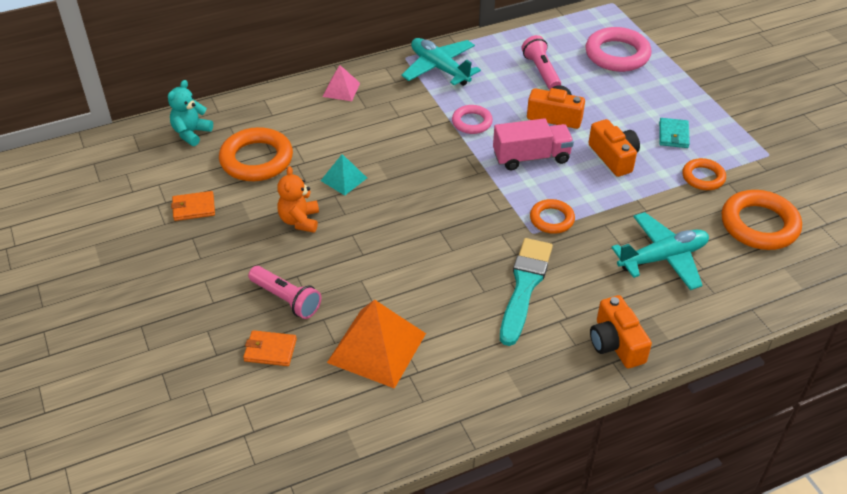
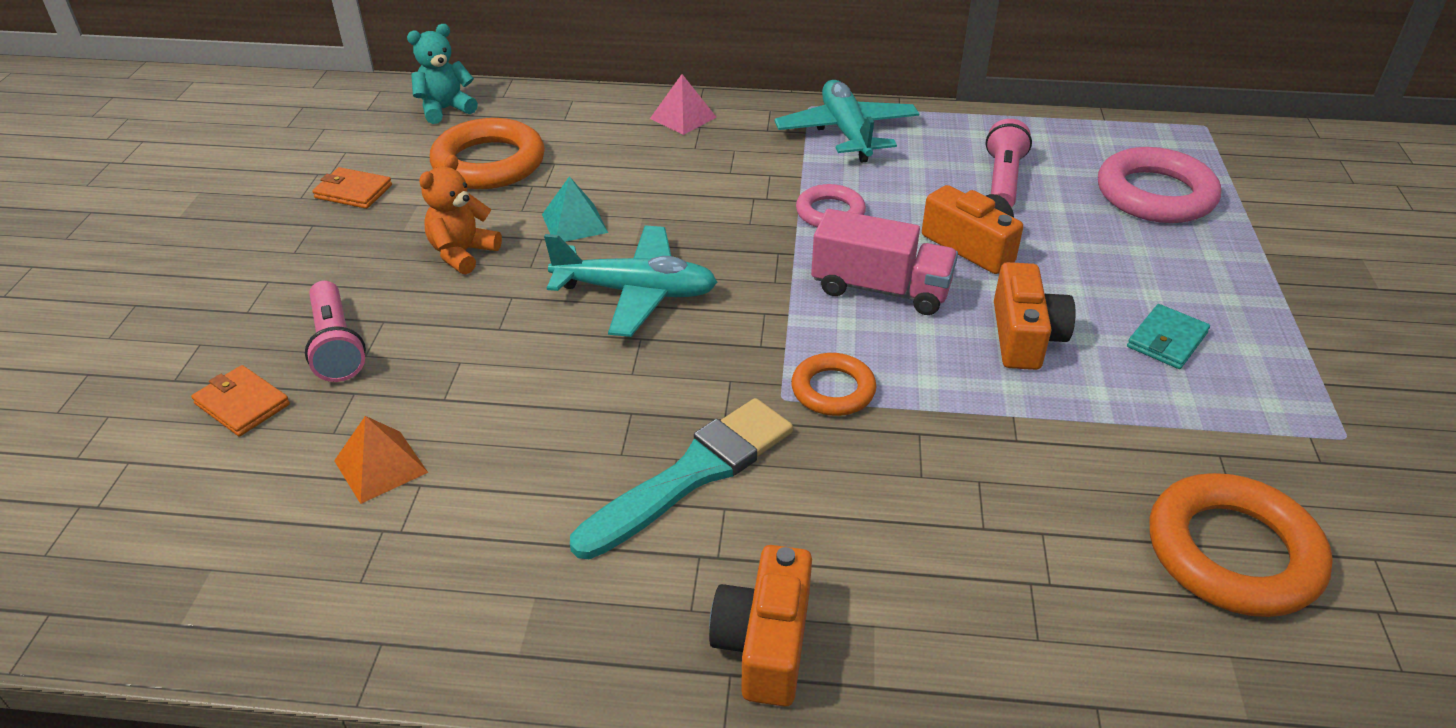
camera: 30 degrees right, 5 degrees down
orange pyramid [327,299,426,389] -> orange pyramid [334,416,428,504], size x0.53
turquoise plane [611,212,709,290] -> turquoise plane moved to [544,226,717,337]
orange ring [682,158,726,190] -> none

